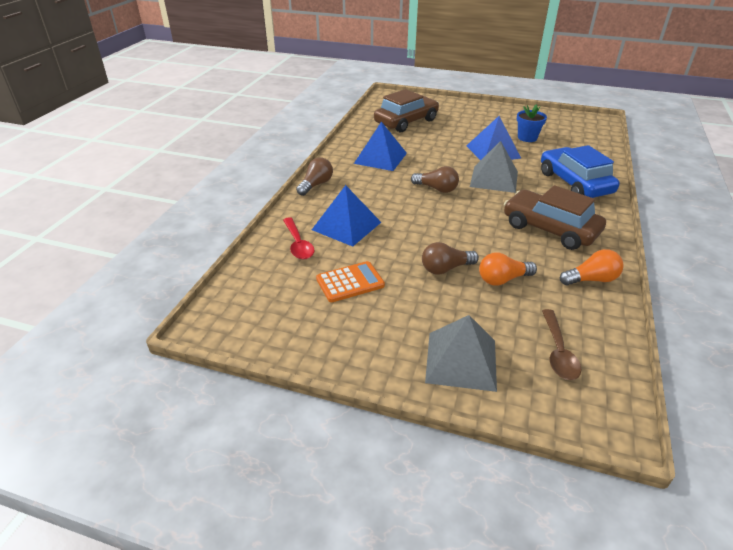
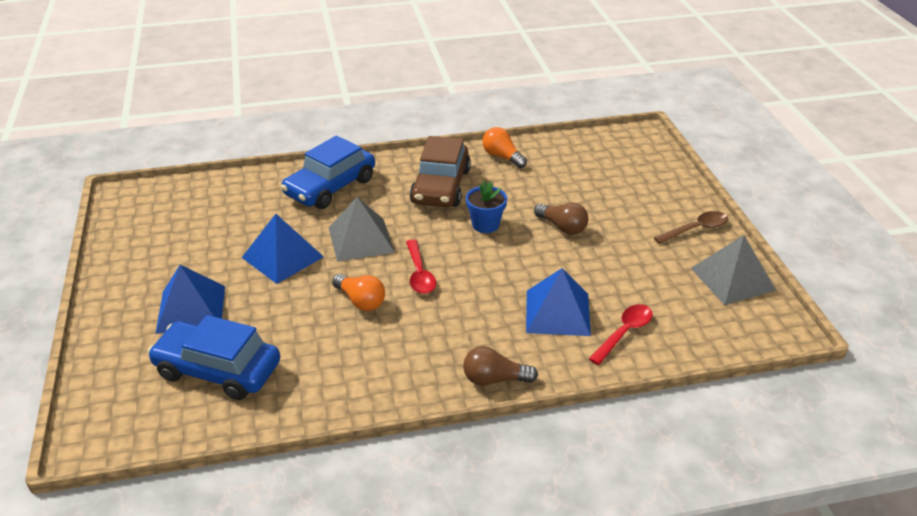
camera: 120 degrees left, 0 degrees up
orange calculator [316,261,385,302] -> none
blue pyramid [354,122,407,171] -> blue pyramid moved to [155,265,225,334]
brown car [374,89,439,132] -> blue car [148,315,280,400]
brown light bulb [411,166,459,193] -> red spoon [406,239,436,294]
grey pyramid [425,315,497,392] -> grey pyramid moved to [691,235,776,305]
orange light bulb [479,252,537,286] -> orange light bulb moved to [332,274,385,311]
blue flower pot [517,104,547,142] -> blue flower pot moved to [466,181,507,233]
brown spoon [542,309,581,380] -> brown spoon moved to [654,211,728,244]

